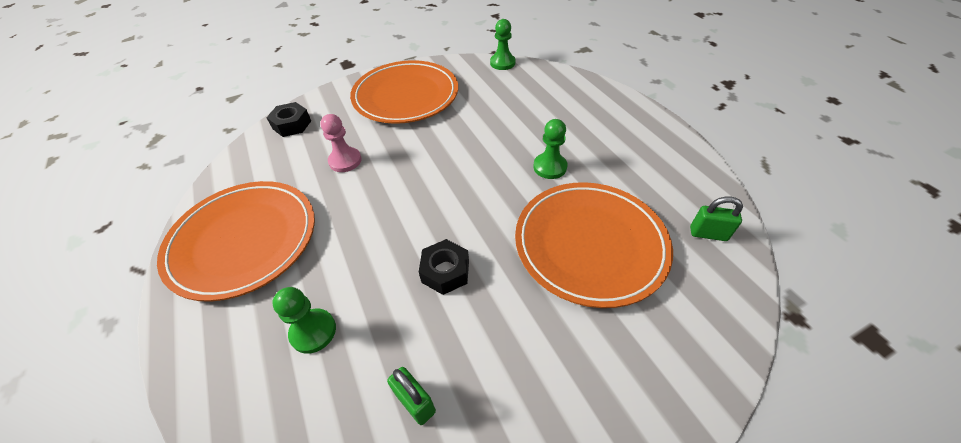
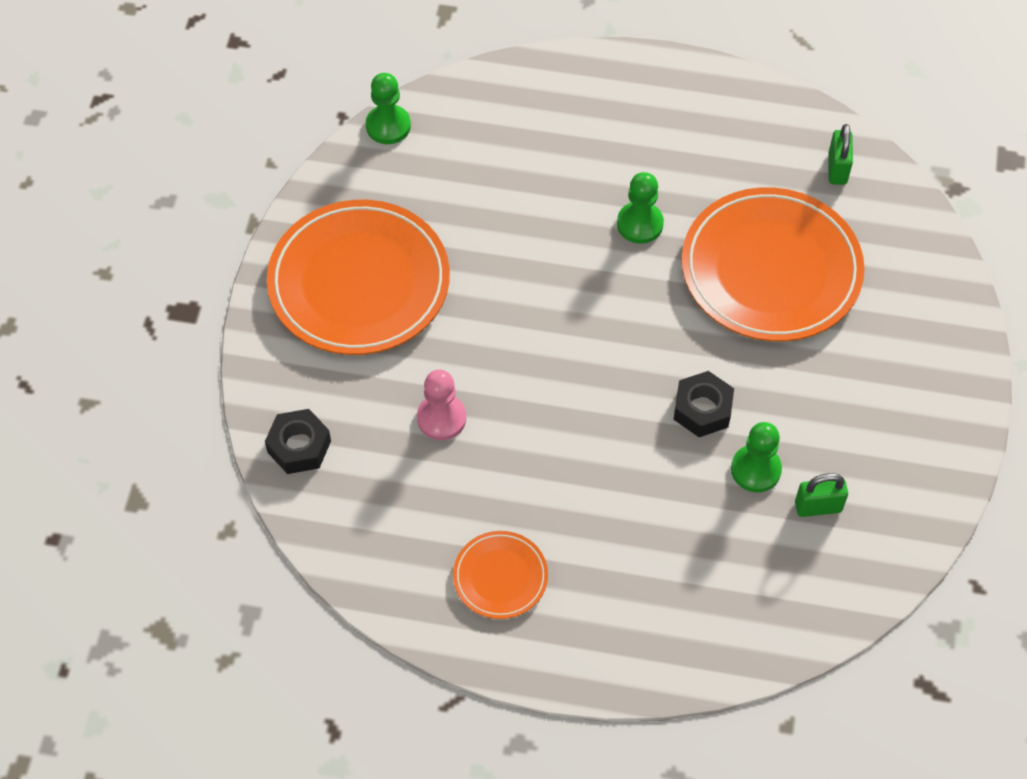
camera: 55 degrees left, 10 degrees up
orange plate [157,181,315,302] -> orange plate [453,531,548,619], size x0.48
green pawn [272,287,336,354] -> green pawn moved to [731,422,782,492]
green padlock [690,197,743,241] -> green padlock turned 45 degrees counterclockwise [828,124,853,185]

